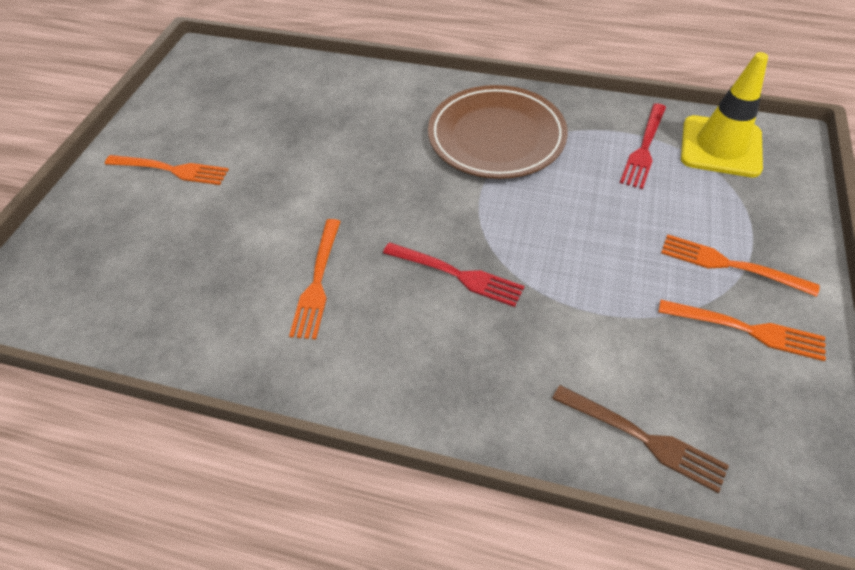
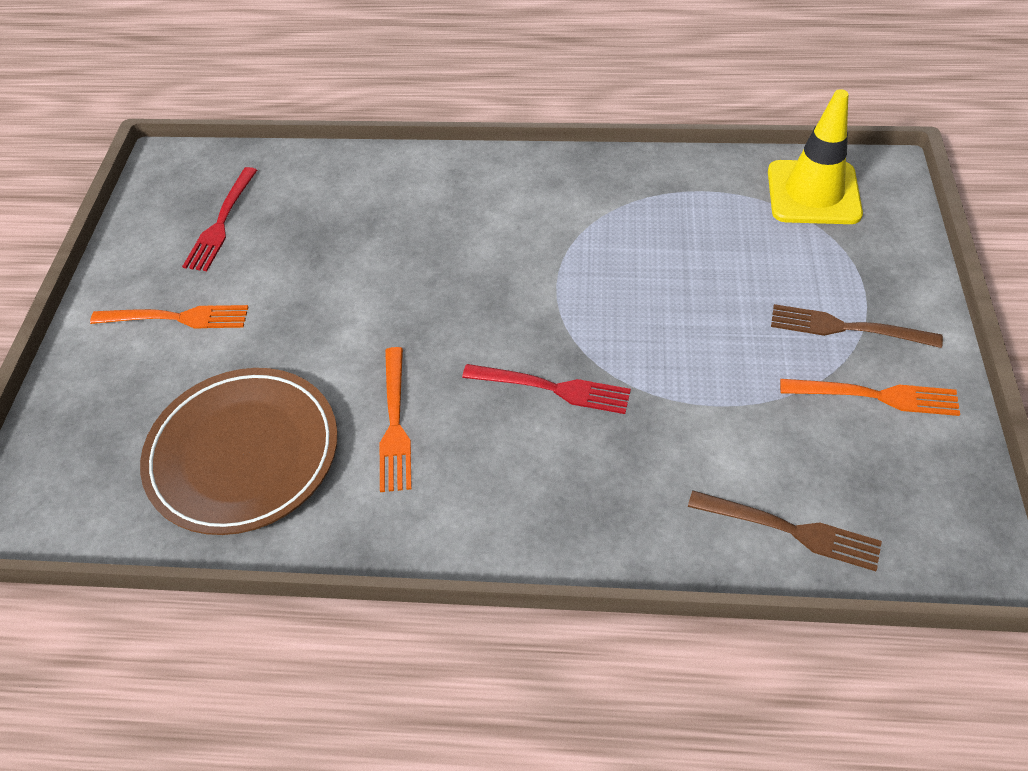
camera: 10 degrees left, 0 degrees up
brown plate [428,85,568,179] -> brown plate moved to [140,368,338,535]
red fork [620,103,666,189] -> red fork moved to [182,167,257,271]
orange fork [661,234,820,297] -> brown fork [771,304,943,348]

